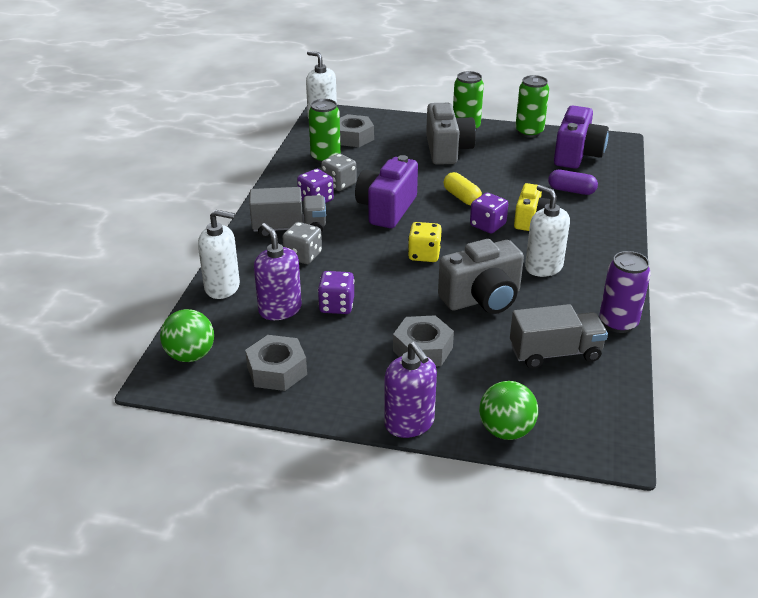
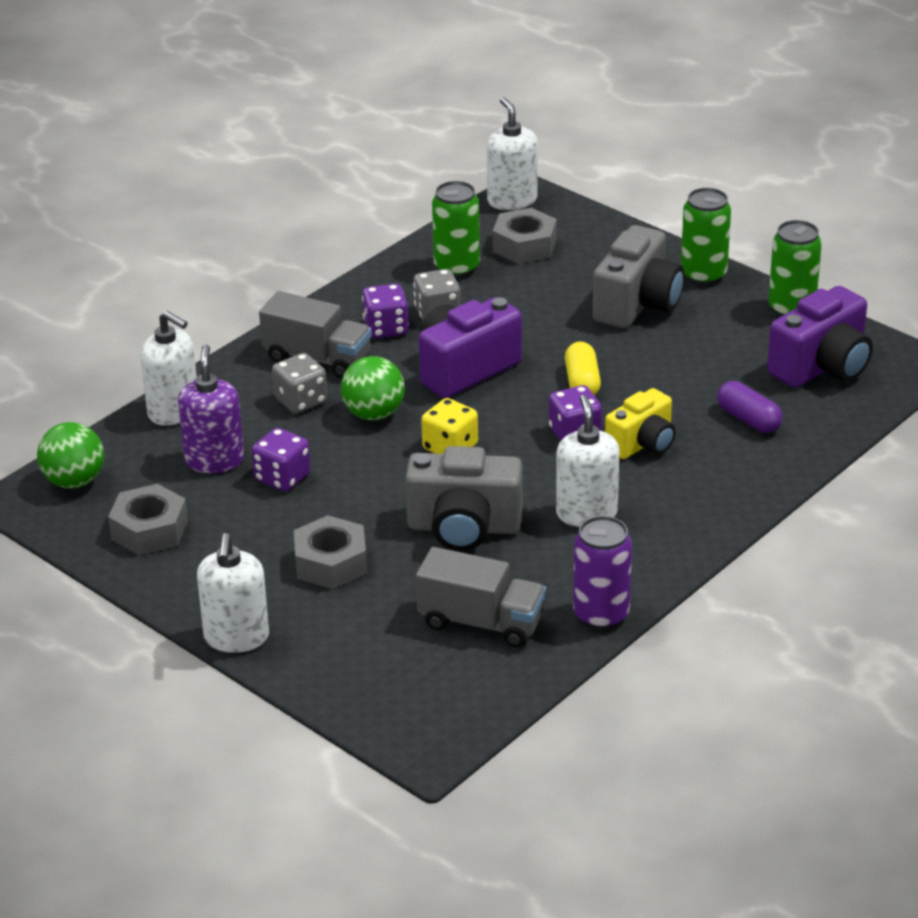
camera: 30 degrees right, 0 degrees up
purple soap dispenser [384,341,437,438] -> white soap dispenser [197,533,269,653]
green ball [479,381,538,440] -> green ball moved to [341,356,405,420]

